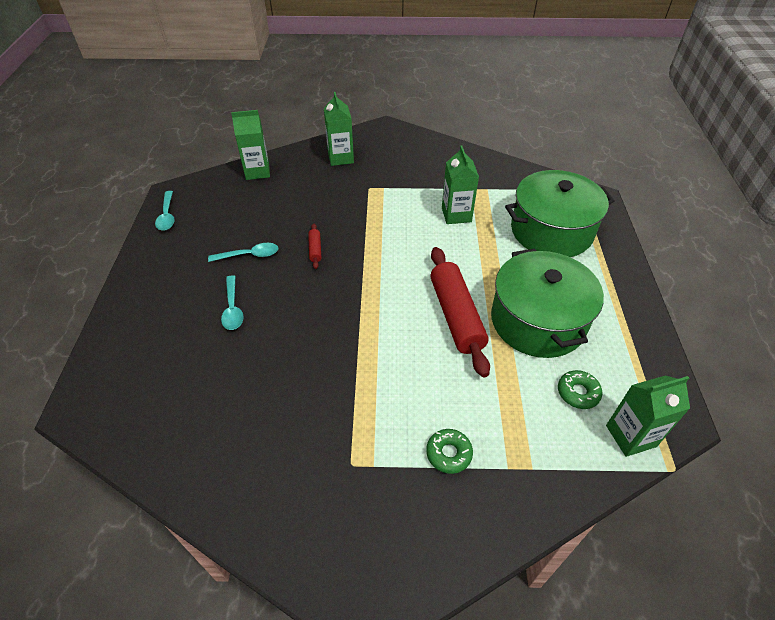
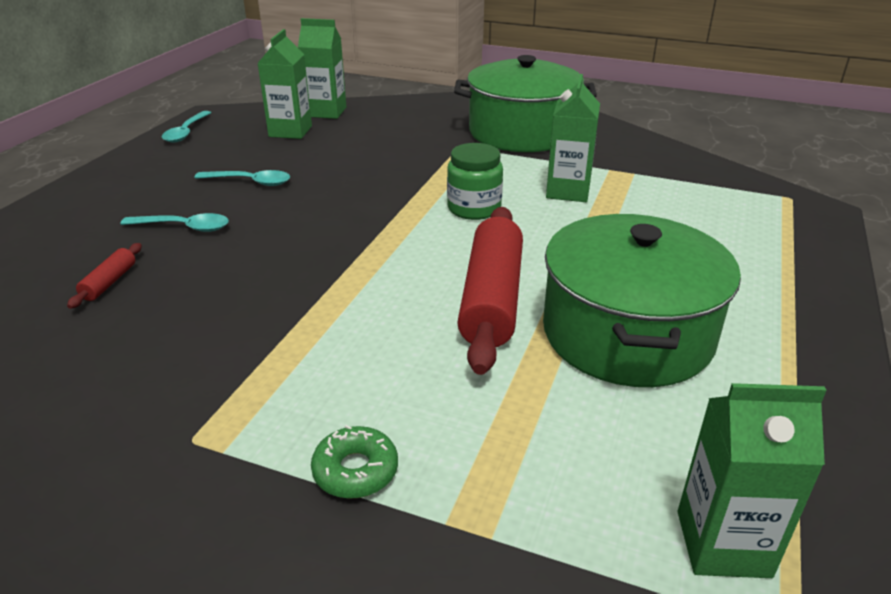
camera: 20 degrees right, 15 degrees down
turquoise spoon [221,275,244,330] -> turquoise spoon turned 90 degrees counterclockwise [121,213,229,232]
red rolling pin [308,224,321,269] -> red rolling pin moved to [67,243,142,309]
green carton [324,92,354,166] -> green carton moved to [257,29,312,139]
green pot [505,170,614,257] -> green pot moved to [454,55,597,152]
green donut [558,370,602,409] -> none
none -> green jar [447,143,503,220]

